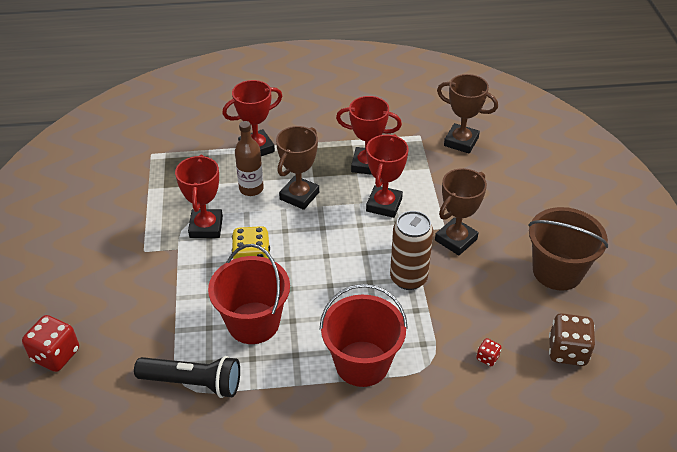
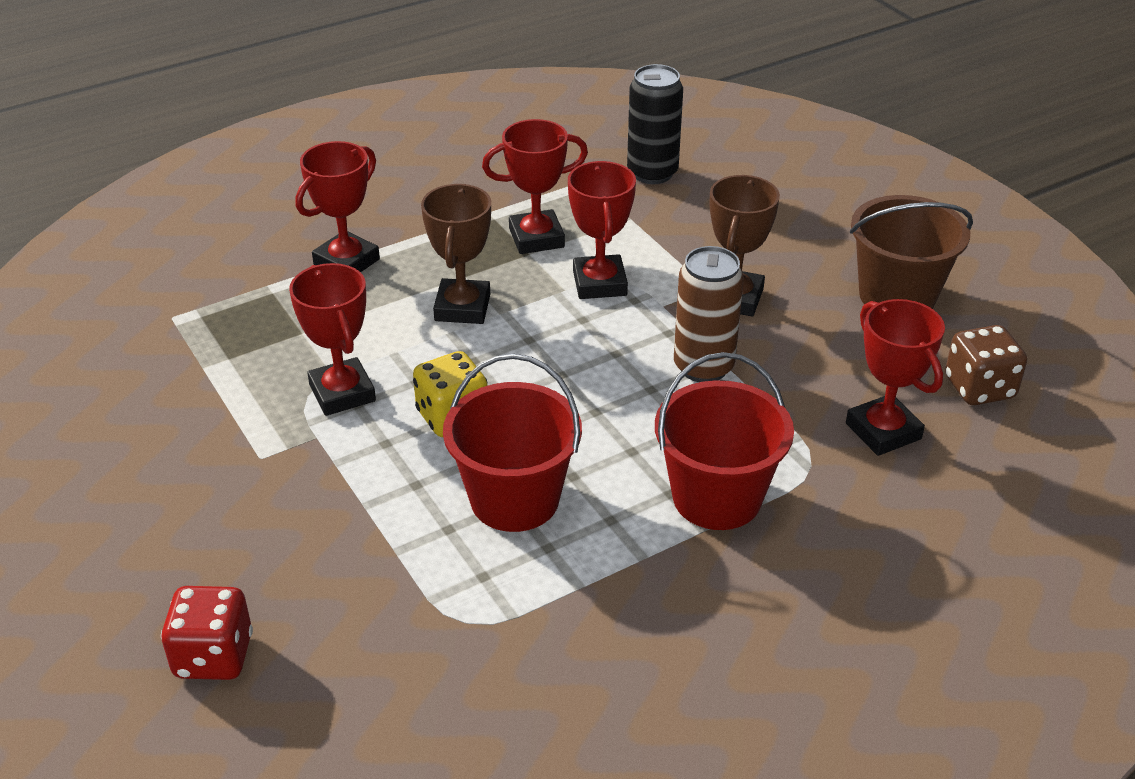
camera: 25 degrees left, 5 degrees down
black flashlight [134,356,240,398] -> none
brown bottle [235,121,264,196] -> none
brown trophy [437,74,498,154] -> black can [627,64,683,184]
red dice [476,338,501,366] -> red trophy [846,299,945,456]

